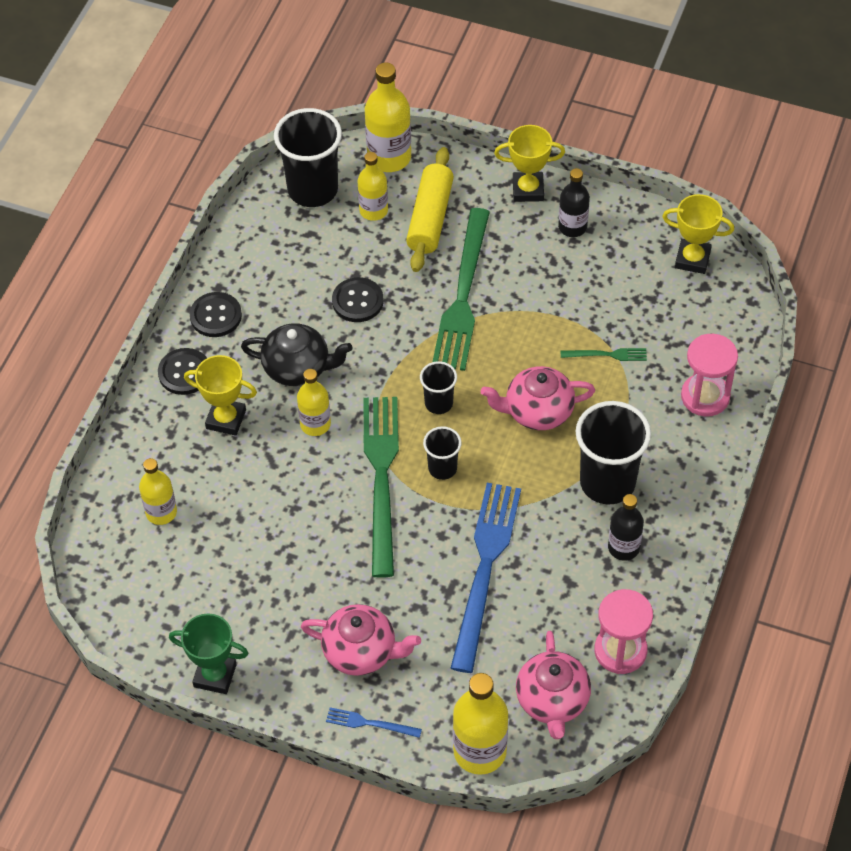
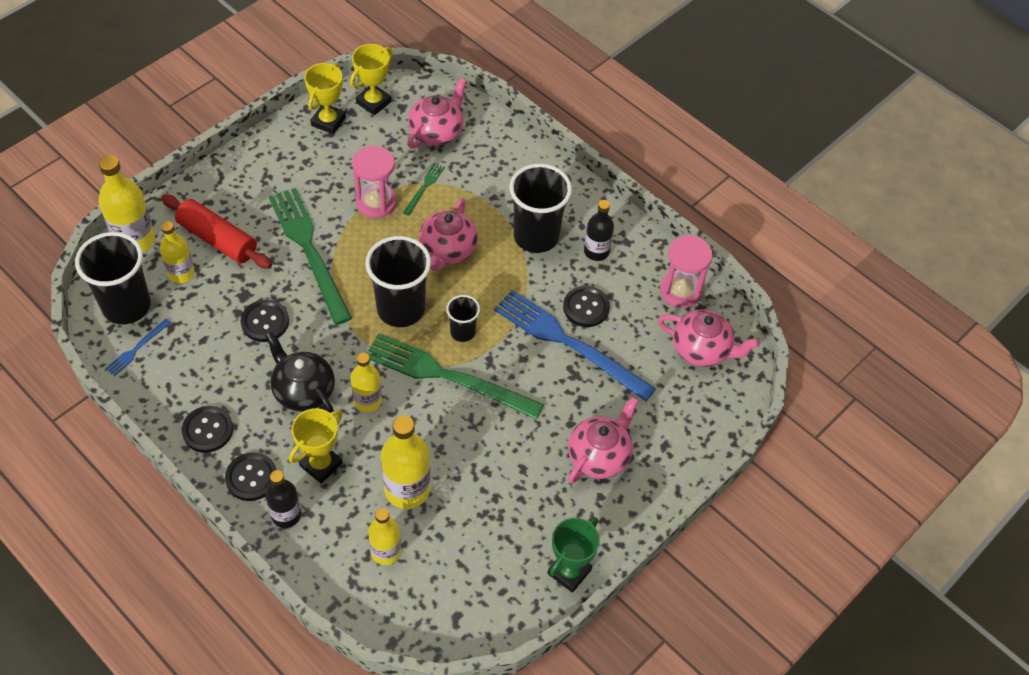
camera: 70 degrees left, 0 degrees up
black teapot [241,323,352,386] -> black teapot turned 75 degrees counterclockwise [265,331,335,413]
blue fork [326,707,422,738] -> blue fork moved to [105,319,171,376]
yellow rolling pin [406,147,454,272] -> red rolling pin [161,194,272,269]
black cup [420,361,457,414] -> black cup [365,236,431,327], size x1.92
green fork [433,208,490,371] -> green fork turned 150 degrees counterclockwise [268,188,352,325]
yellow bottle [453,673,508,775] -> yellow bottle moved to [381,416,431,509]
yellow trophy [494,125,565,202] -> yellow trophy moved to [304,63,346,134]
black bottle [558,168,590,237] -> black bottle moved to [265,470,301,528]
pink hourglass [681,334,738,416] -> pink hourglass moved to [352,146,397,218]
none -> pink teapot [407,77,467,148]
none -> black button [563,286,610,327]

